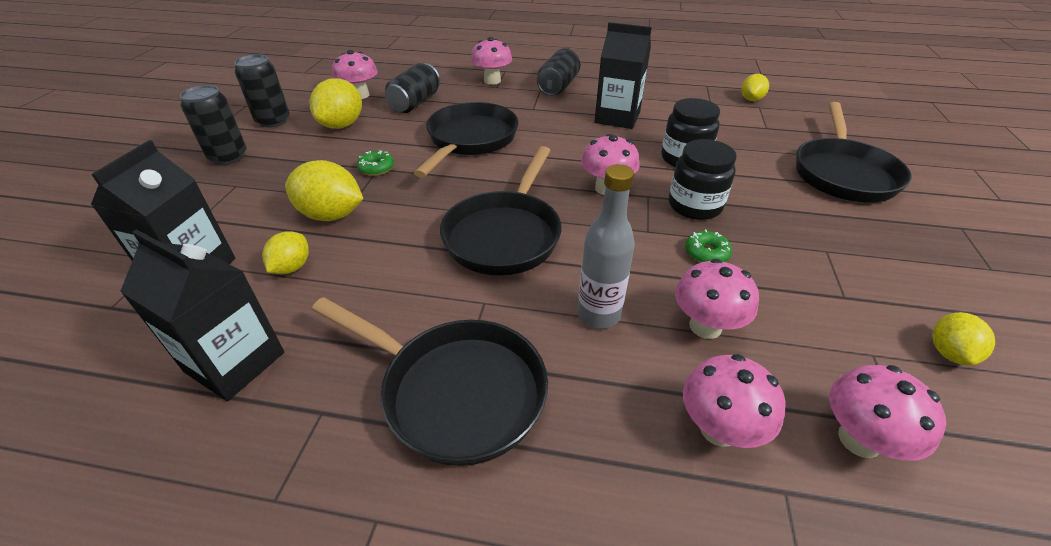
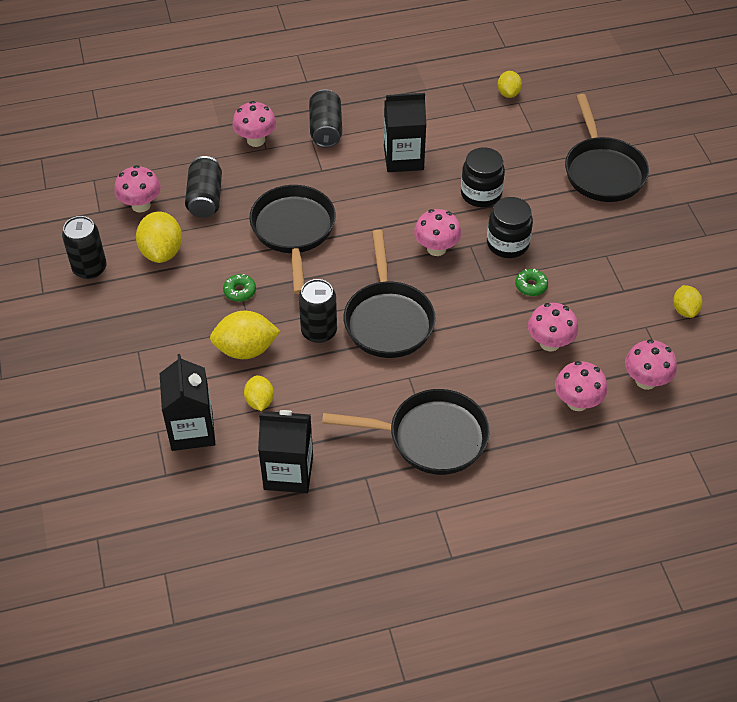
camera: 25 degrees left, 10 degrees up
black can [180,85,247,165] -> black can moved to [299,279,337,343]
grey bottle [577,164,635,329] -> none

